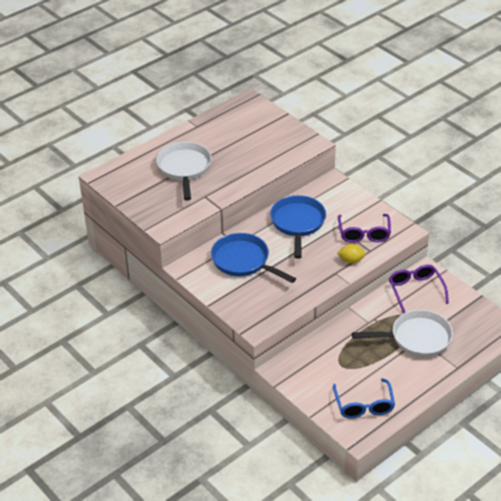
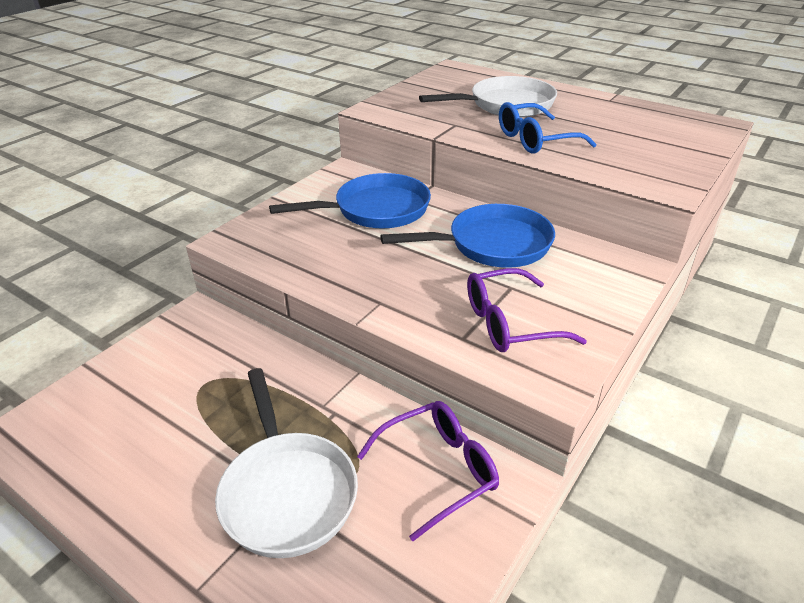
camera: 75 degrees right, 5 degrees down
blue pan [211,233,296,283] -> blue pan turned 45 degrees clockwise [269,173,431,229]
blue glasses [333,378,395,418] -> blue glasses moved to [499,102,596,153]
yellow lemon [337,244,365,263] -> none

